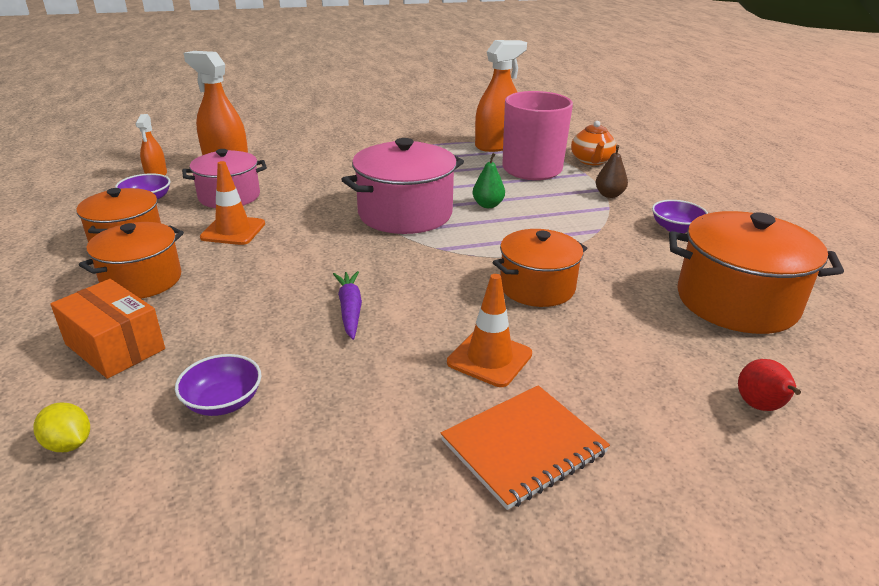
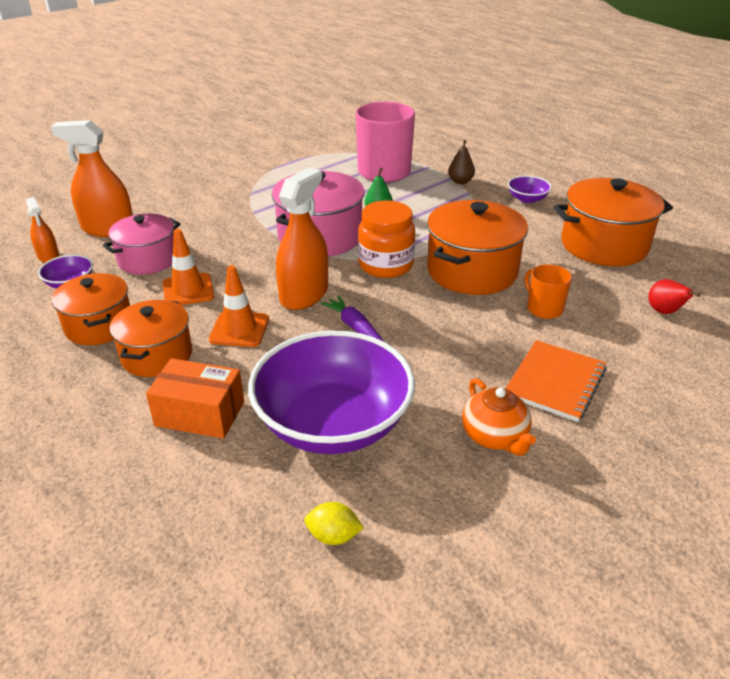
camera: 25 degrees left, 5 degrees up
yellow lemon [33,402,90,452] -> yellow lemon moved to [304,502,364,545]
purple bowl [175,354,261,416] -> purple bowl [248,330,415,454], size x2.41
orange traffic cone [447,274,532,387] -> orange traffic cone moved to [209,265,269,347]
orange spray bottle [475,40,527,152] -> orange spray bottle moved to [276,168,328,310]
orange pot [493,229,587,307] -> orange pot [427,200,528,295], size x1.51
orange teapot [571,121,616,165] -> orange teapot moved to [462,378,536,456]
none -> orange jar [358,201,415,278]
none -> orange mug [524,264,572,319]

